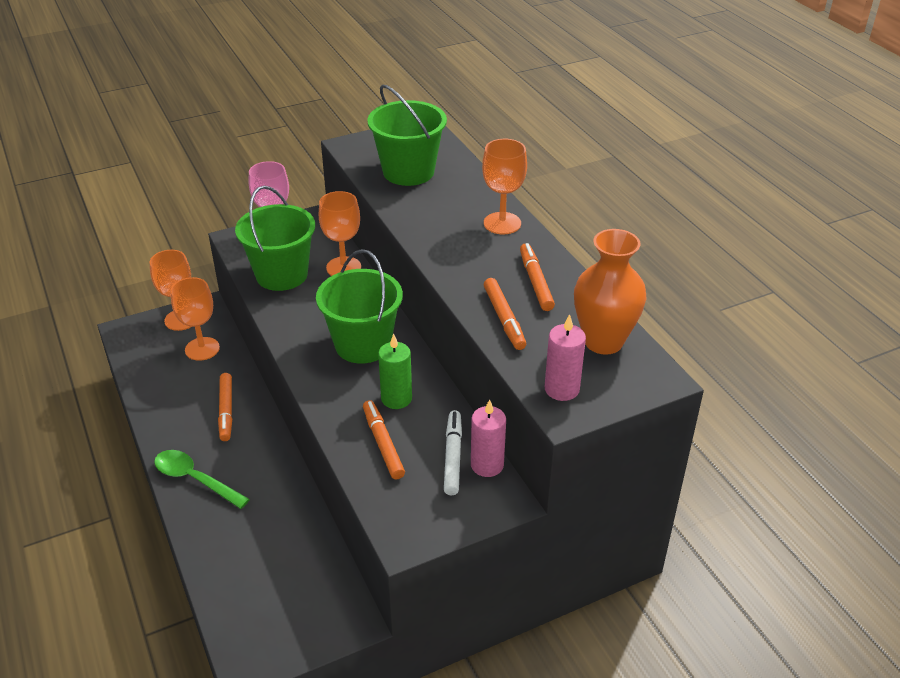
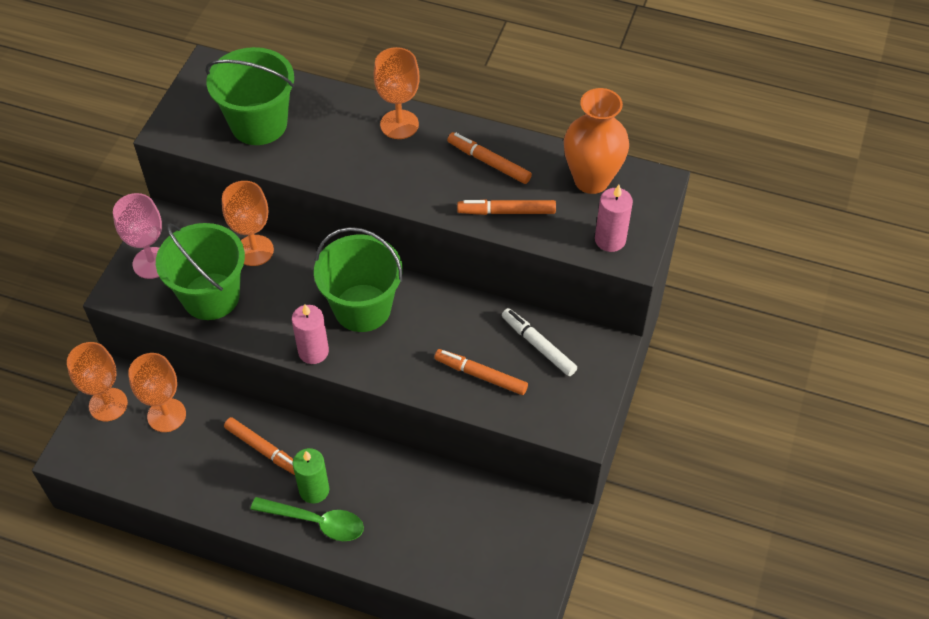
camera: 45 degrees left, 15 degrees up
green spoon [154,450,250,509] -> green spoon turned 150 degrees counterclockwise [251,497,364,541]
green candle [378,334,412,409] -> green candle moved to [292,448,329,503]
pink candle [471,399,506,477] -> pink candle moved to [292,304,329,364]
orange marker [484,278,526,350] -> orange marker turned 150 degrees clockwise [457,199,556,215]

